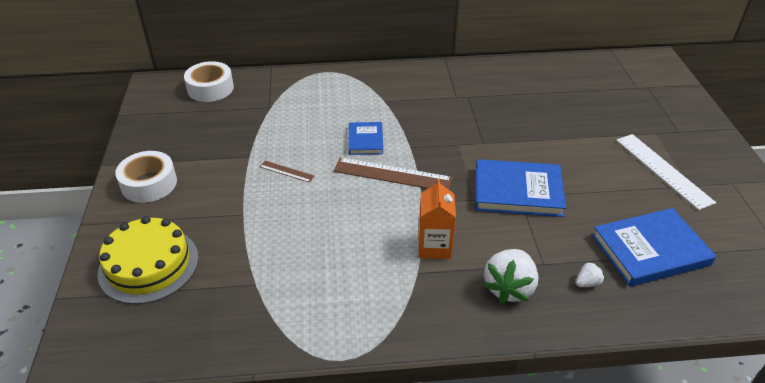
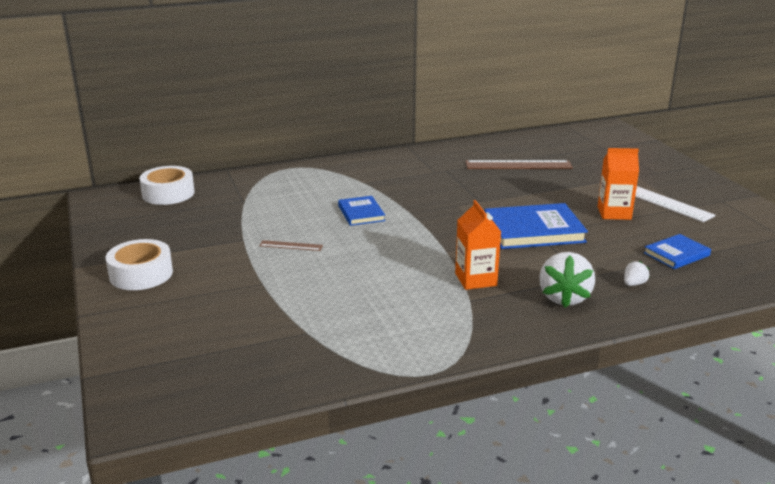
camera: 15 degrees left, 15 degrees down
yellow cake [97,216,199,304] -> none
brown ruler [333,157,453,190] -> brown ruler moved to [465,160,573,169]
blue book [592,208,716,287] -> blue book [644,234,711,269], size x0.57
none -> orange carton [597,148,639,220]

